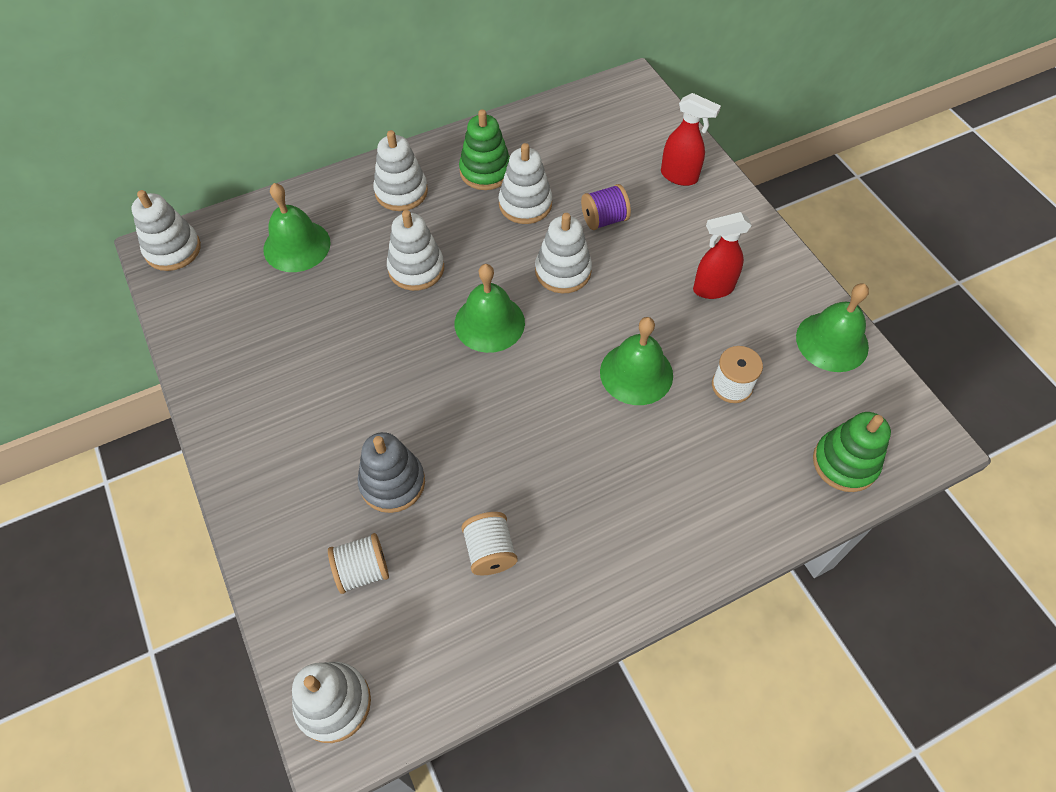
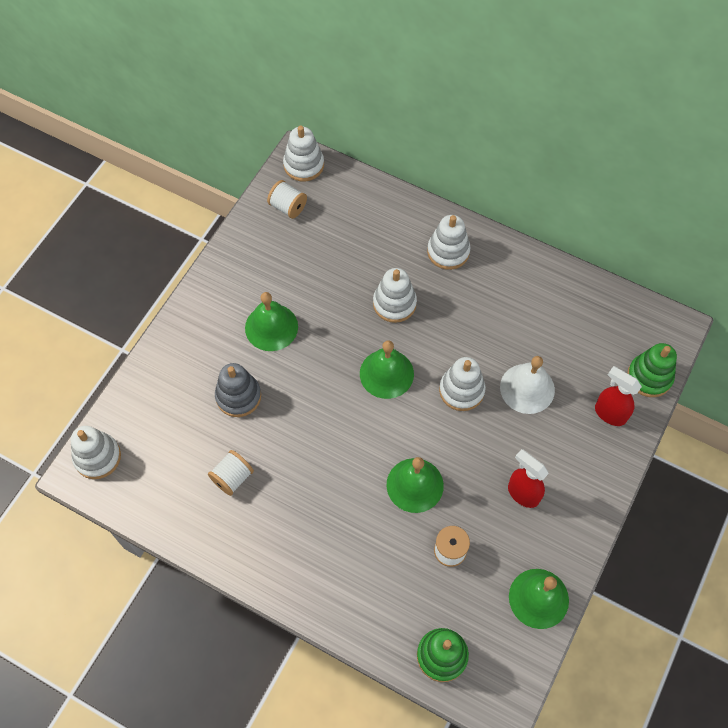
camera: 55 degrees right, 5 degrees up
green bell [263,183,331,272] -> green bell moved to [245,292,298,351]
white spool [328,533,389,594] -> white spool moved to [267,180,307,219]
green stacking toy [459,109,510,190] -> green stacking toy moved to [627,343,677,397]
white stacking toy [499,143,552,224] -> none
purple spool [581,184,631,230] -> white bell [500,356,555,414]
red spray bottle [661,93,721,186] -> red spray bottle turned 135 degrees clockwise [595,366,642,426]

